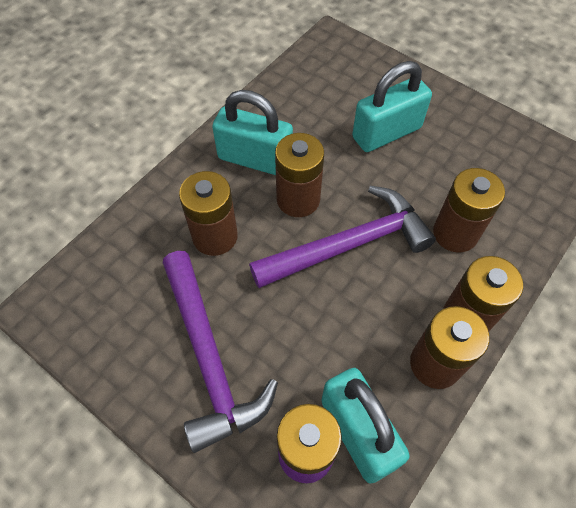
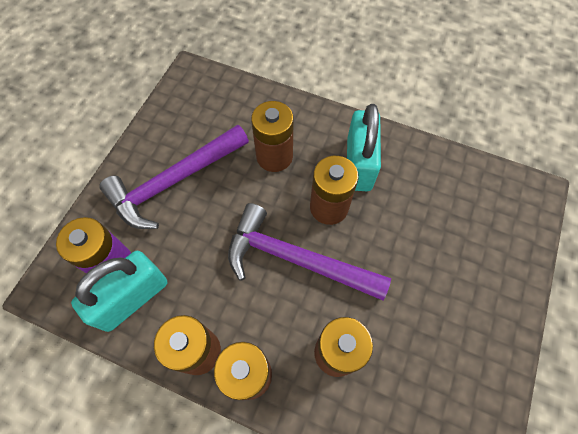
camera: 75 degrees right, 5 degrees up
purple hammer [249,186,436,288] -> purple hammer turned 150 degrees clockwise [228,203,391,300]
turquoise padlock [352,61,432,152] -> none

